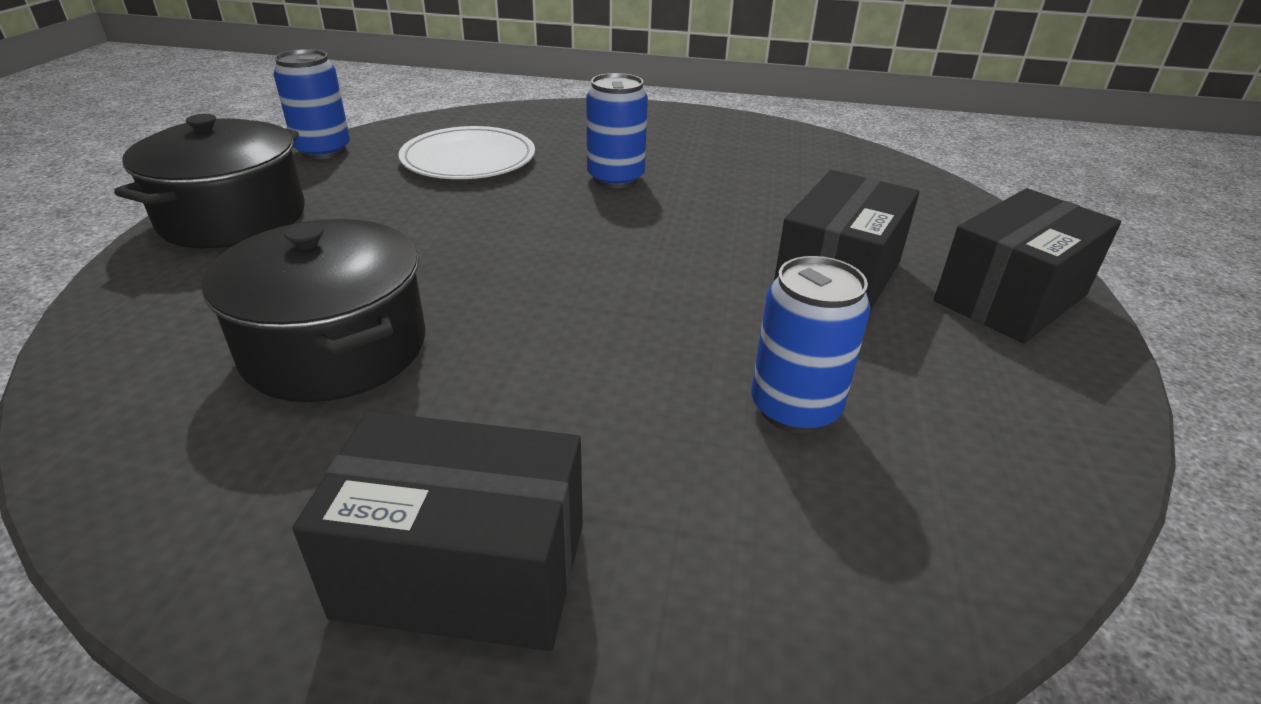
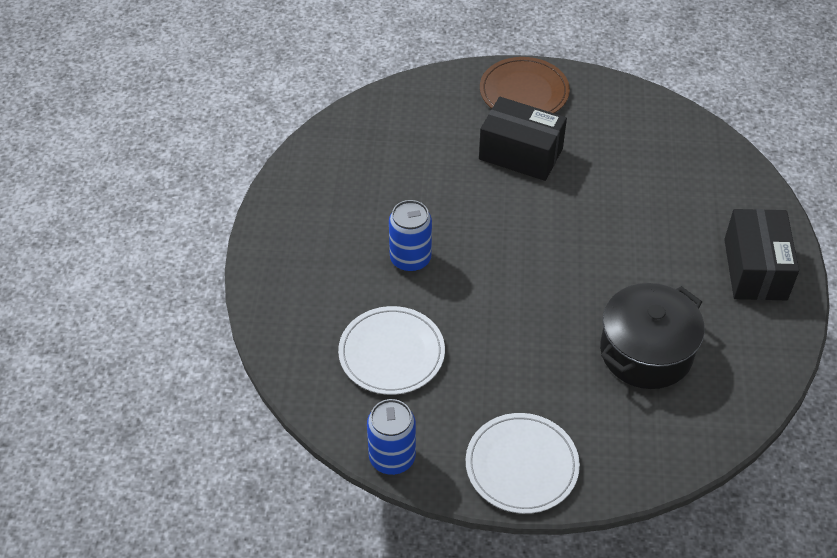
camera: 95 degrees left, 15 degrees up
black pot [114,114,305,248] -> white plate [466,413,580,514]
blue can [752,256,871,434] -> none
black box [934,188,1121,344] -> brown plate [480,57,570,113]

